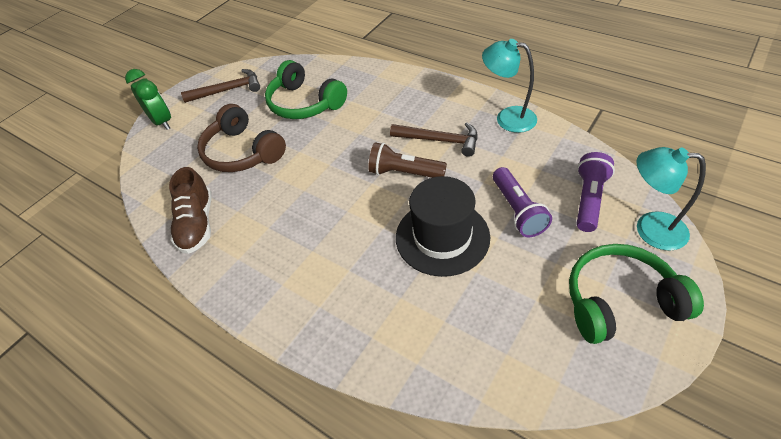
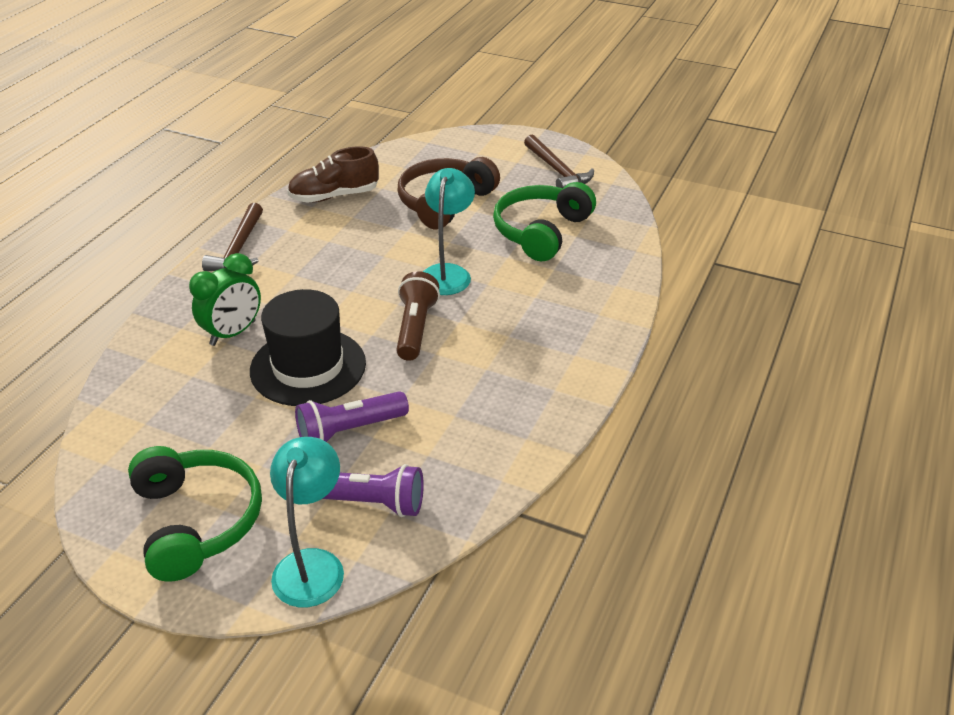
camera: 75 degrees right, 10 degrees down
green clock [125,69,171,130] -> green clock moved to [189,253,261,346]
brown hammer [390,123,477,157] -> brown hammer moved to [202,203,263,271]
turquoise lamp [482,39,537,133] -> turquoise lamp moved to [423,168,475,295]

